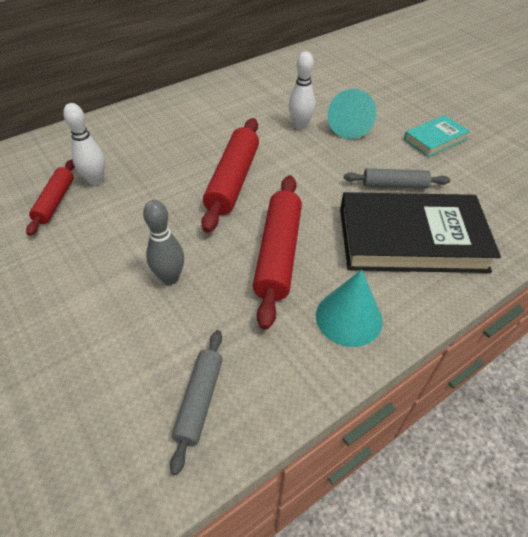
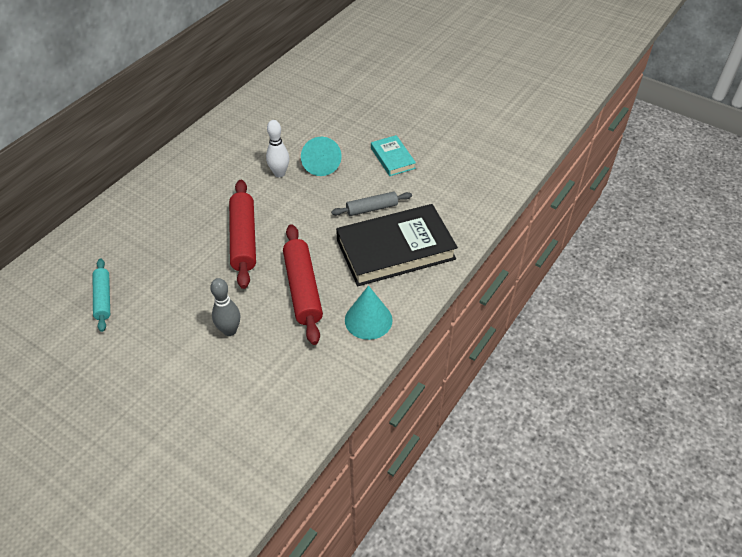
camera: 20 degrees left, 0 degrees up
red rolling pin [26,160,75,236] -> turquoise rolling pin [93,259,110,332]
white bowling pin [63,103,105,185] -> none
grey rolling pin [170,330,223,475] -> none
turquoise book [404,115,470,157] -> turquoise book turned 60 degrees counterclockwise [371,135,416,176]

